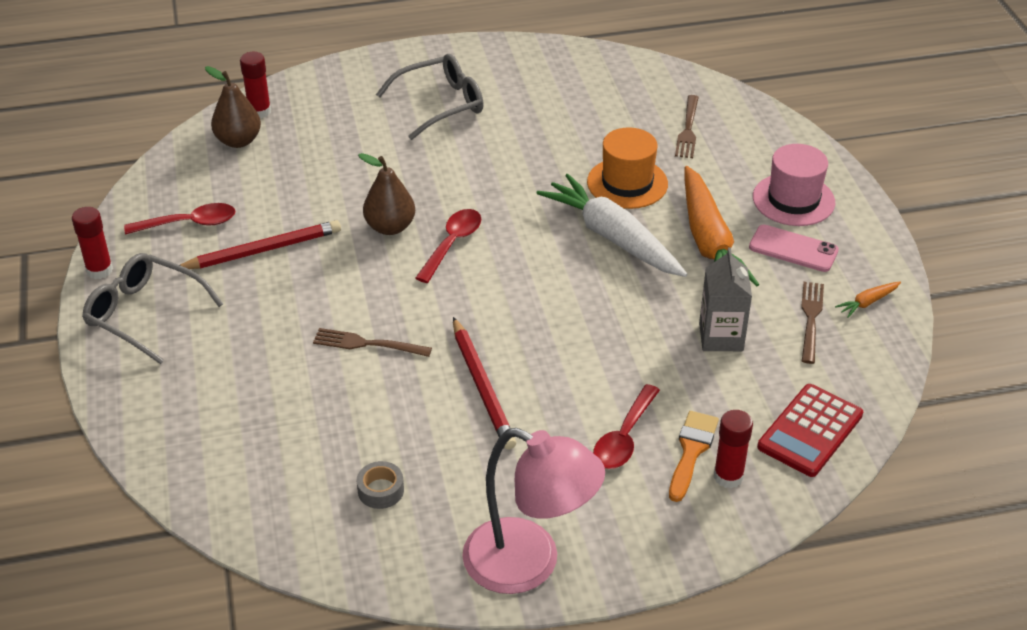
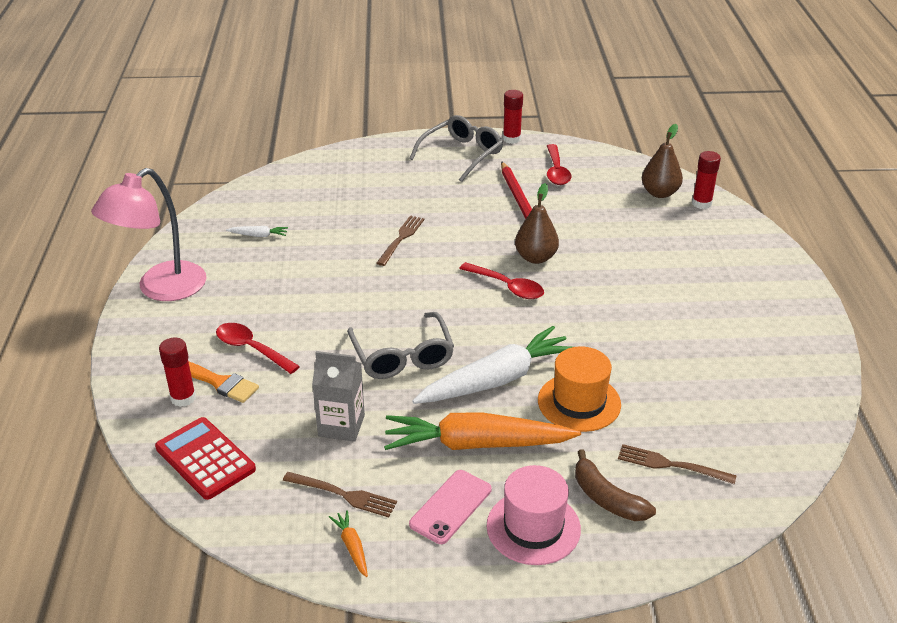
camera: 100 degrees right, 5 degrees down
grey tape [357,461,404,509] -> white carrot [226,226,288,237]
grey glasses [376,54,484,140] -> grey glasses moved to [347,312,454,379]
red pencil [453,317,516,450] -> none
none -> brown banana [575,449,656,521]

